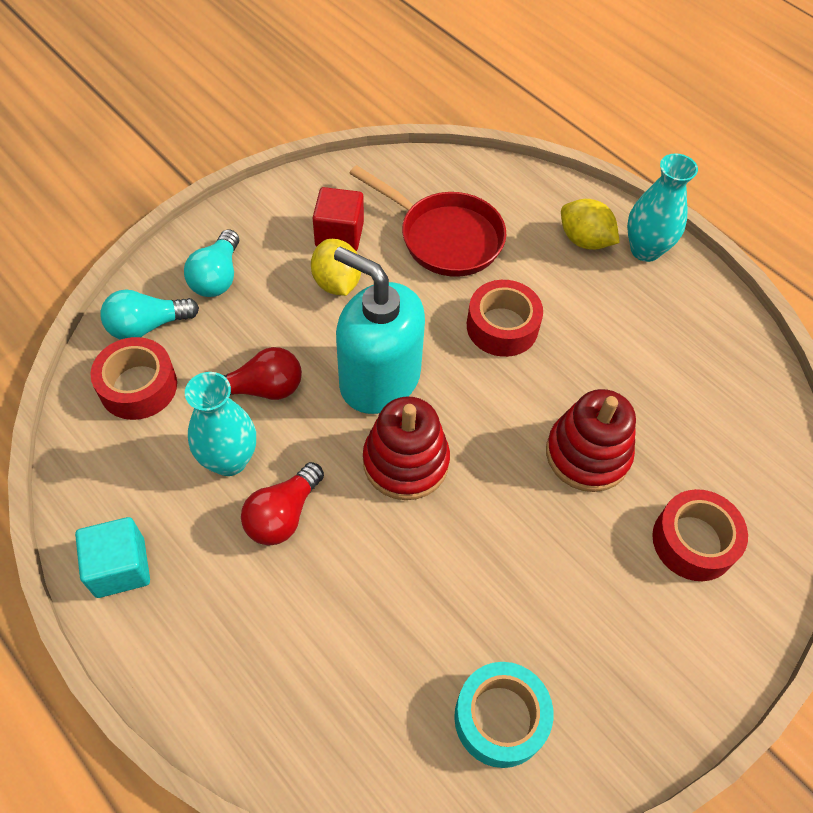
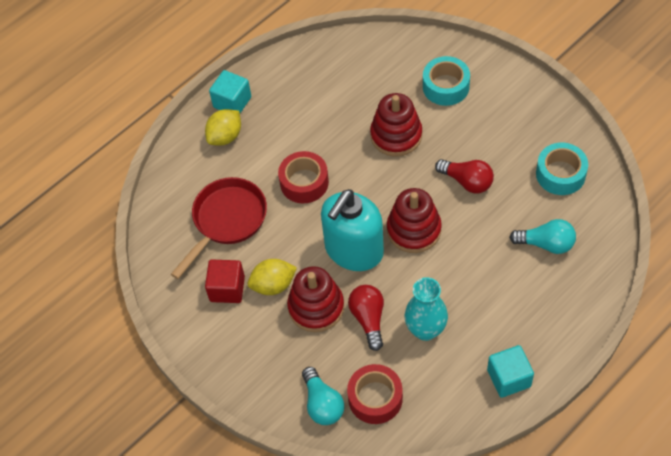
camera: 85 degrees left, 0 degrees up
turquoise light bulb [184,229,239,297] -> turquoise light bulb moved to [509,219,576,254]
red light bulb [241,462,324,545] -> red light bulb moved to [435,159,494,194]
turquoise vase [627,153,698,262] -> turquoise cube [209,70,251,113]
red tape [652,489,748,581] -> turquoise tape [423,56,470,106]
none -> red stacking toy [287,266,344,332]

